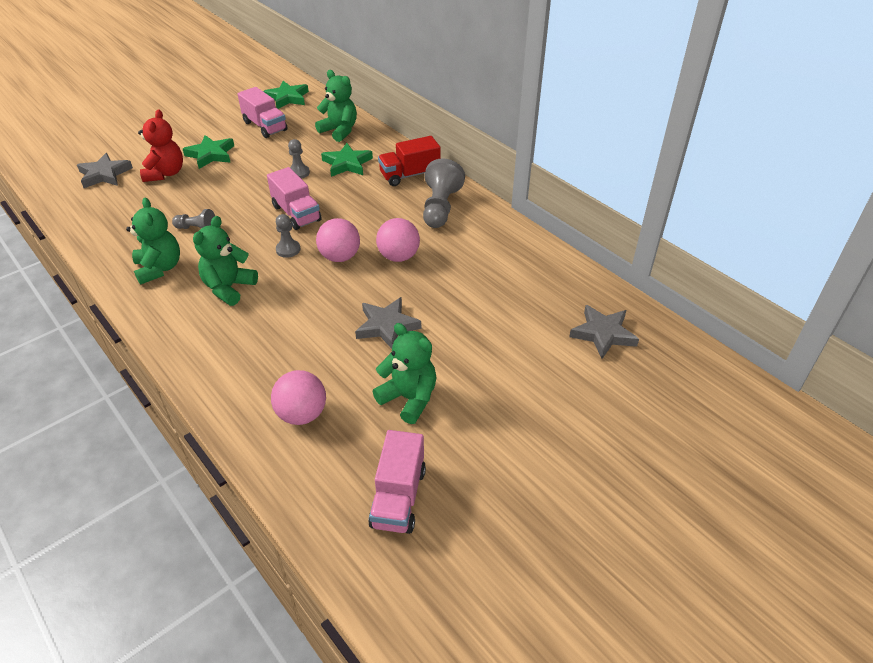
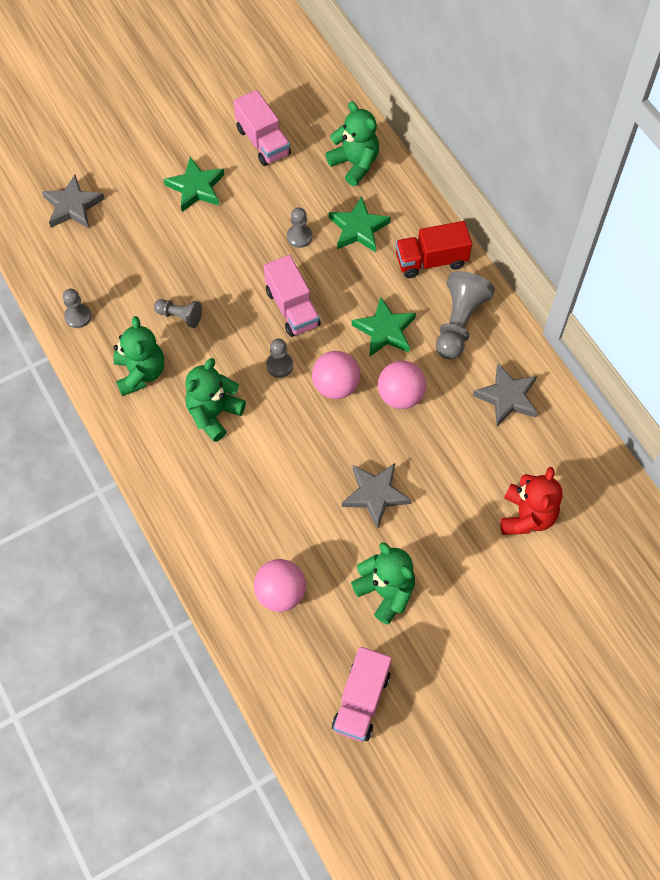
camera: 10 degrees right, 20 degrees up
red teddy bear [138,109,183,182] -> red teddy bear moved to [501,467,562,535]
green star [263,81,309,109] -> green star moved to [352,296,416,357]
grey star [569,305,639,359] -> grey star moved to [473,363,538,426]
none -> grey pawn [63,289,92,328]

